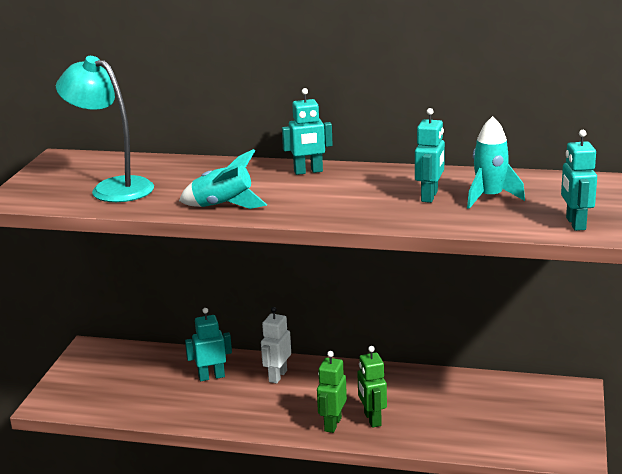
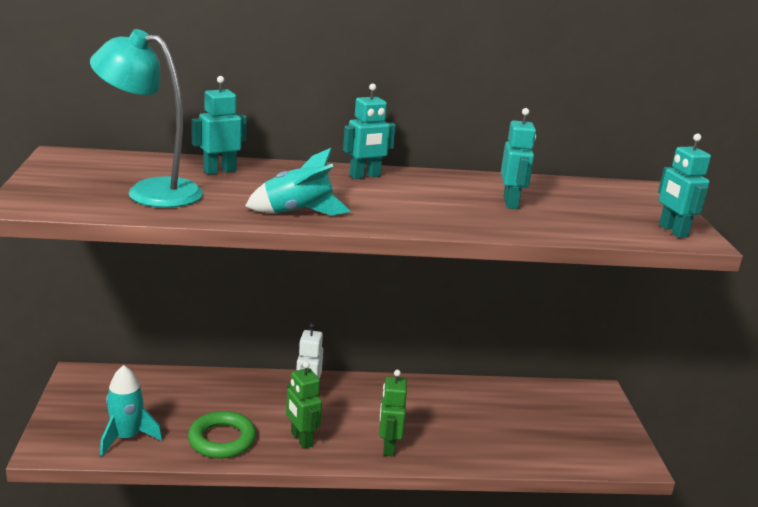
camera: 20 degrees left, 0 degrees up
turquoise robot [185,308,232,381] -> turquoise robot moved to [191,76,247,175]
green robot [357,346,387,428] -> green robot moved to [286,361,322,449]
turquoise rocket [467,116,525,209] -> turquoise rocket moved to [100,365,162,456]
none -> green ring [188,411,256,459]

